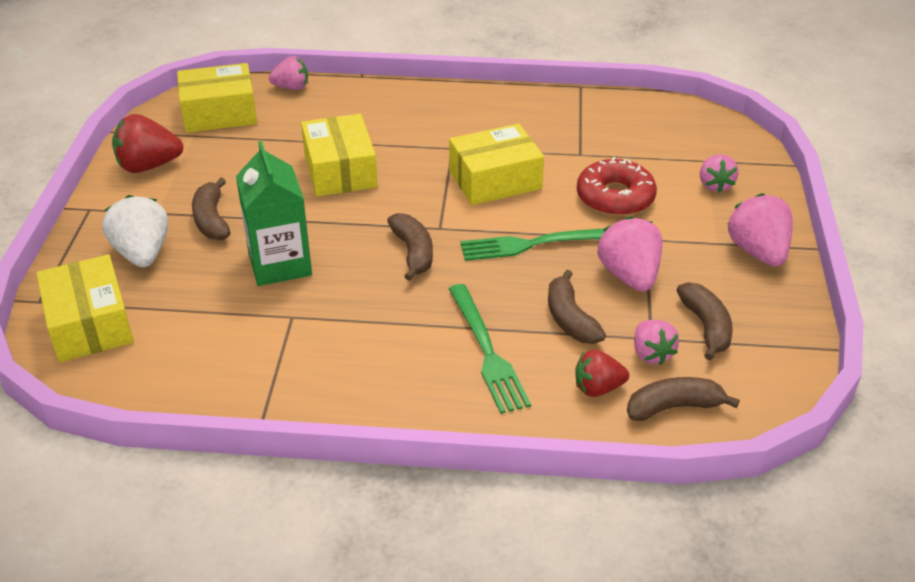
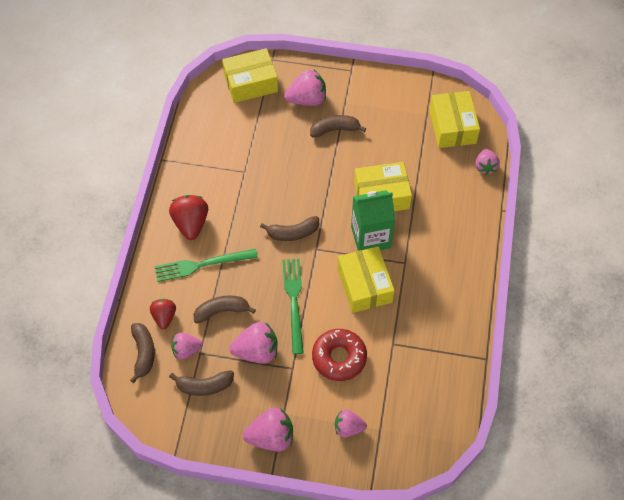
camera: 95 degrees right, 20 degrees up
white strawberry [102,195,168,267] -> pink strawberry [284,70,326,106]
red strawberry [112,114,184,173] -> red strawberry moved to [169,195,208,240]
green carton [236,141,312,286] -> green carton moved to [351,190,395,251]

